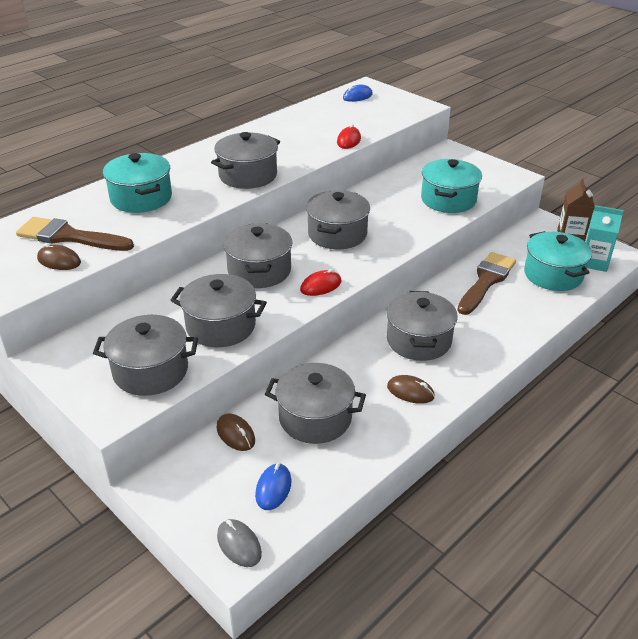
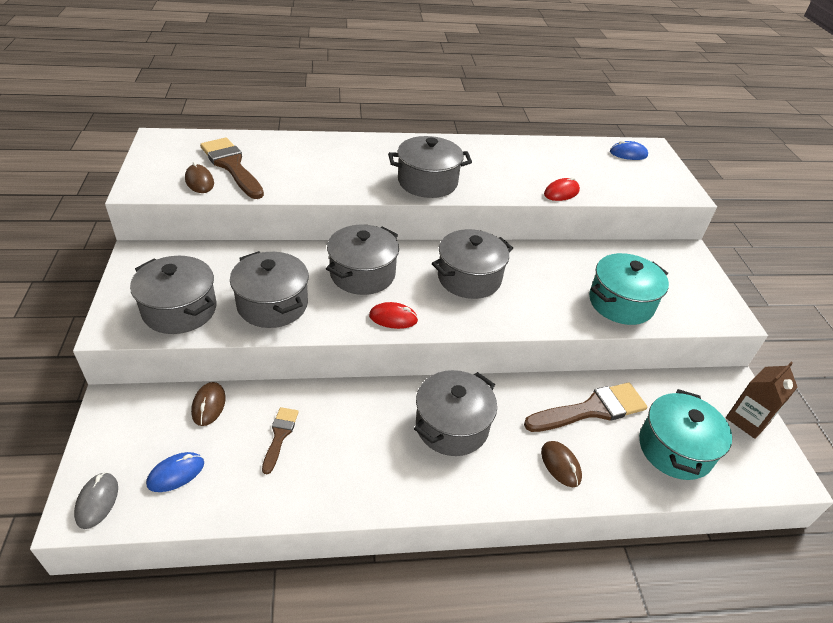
camera: 35 degrees right, 5 degrees up
turquoise pot [103,153,172,213] -> none
grey pot [265,363,366,444] -> brown brush [262,407,299,474]
brown mouse [387,375,435,404] -> brown mouse moved to [541,441,582,487]
turquoise carton [585,205,624,272] -> none

